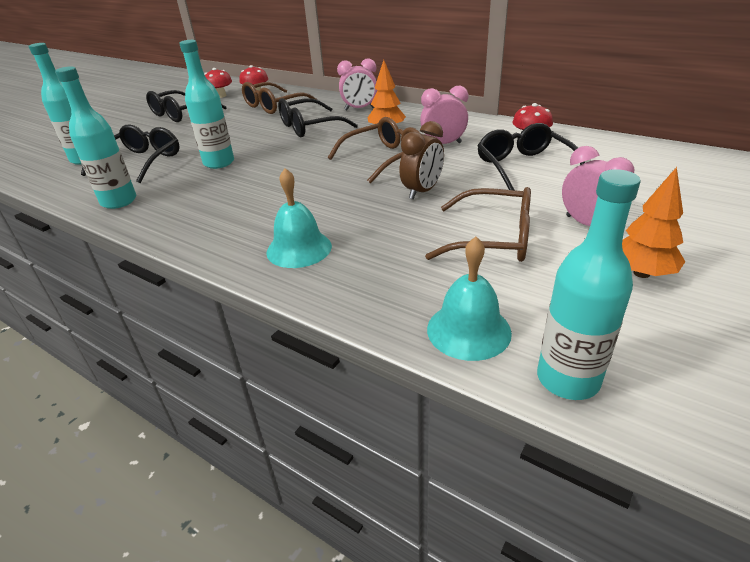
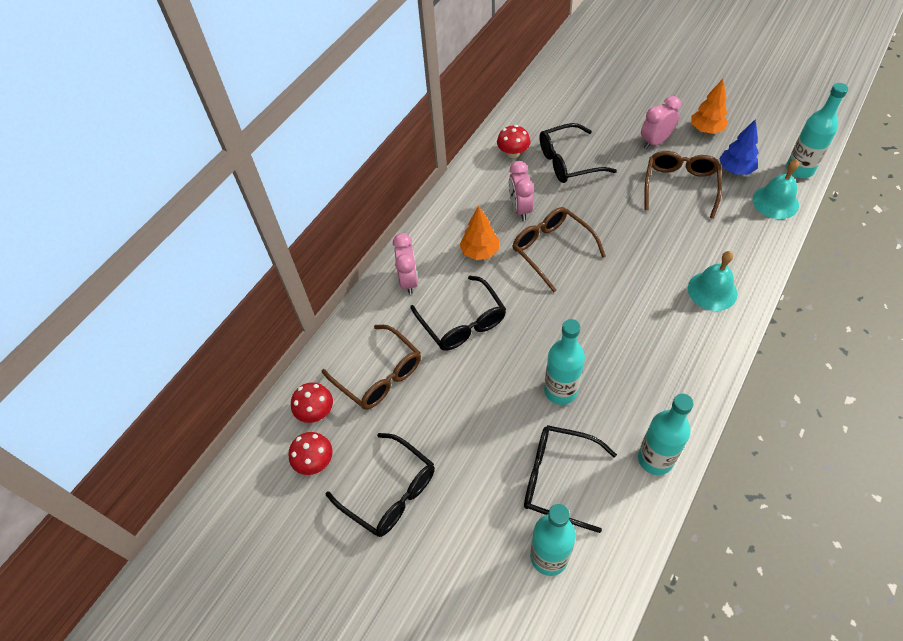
camera: 90 degrees left, 20 degrees up
brown clock [399,121,444,200] -> none
none -> blue tree [719,119,759,175]

